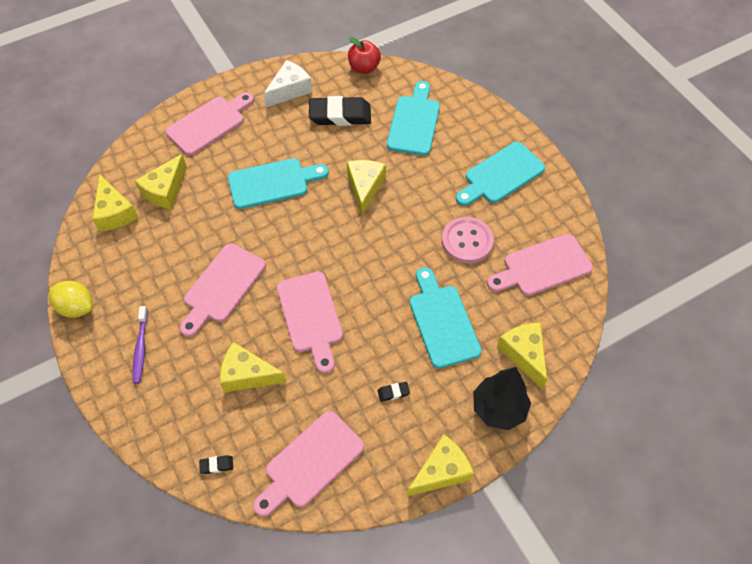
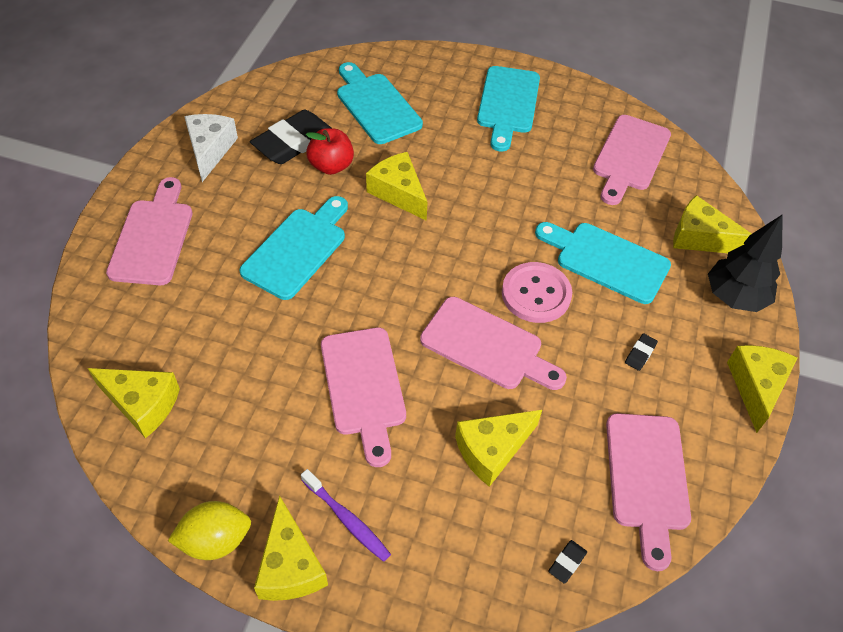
camera: 45 degrees left, 5 degrees down
yellow cheese [135,154,187,209] -> yellow cheese moved to [254,495,328,601]
red apple [348,37,381,74] -> red apple moved to [306,128,354,175]
pink button [442,217,494,263] -> pink button moved to [502,262,572,323]

